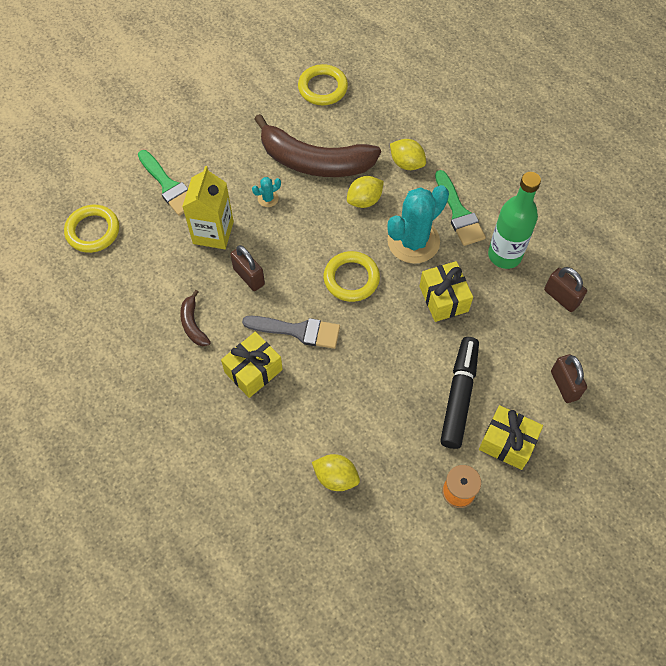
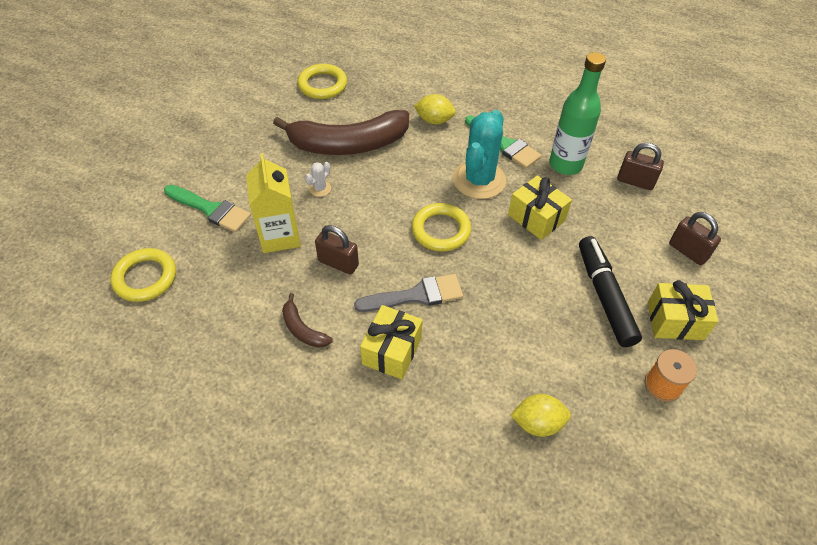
camera: 25 degrees left, 10 degrees down
turquoise cactus [252,177,281,207] -> white cactus [305,162,331,197]
yellow lemon [347,176,384,208] -> none

